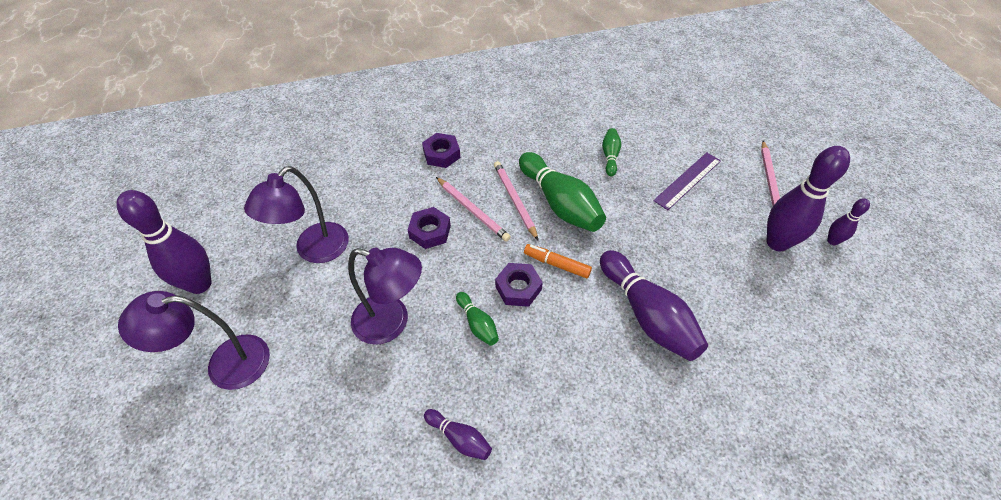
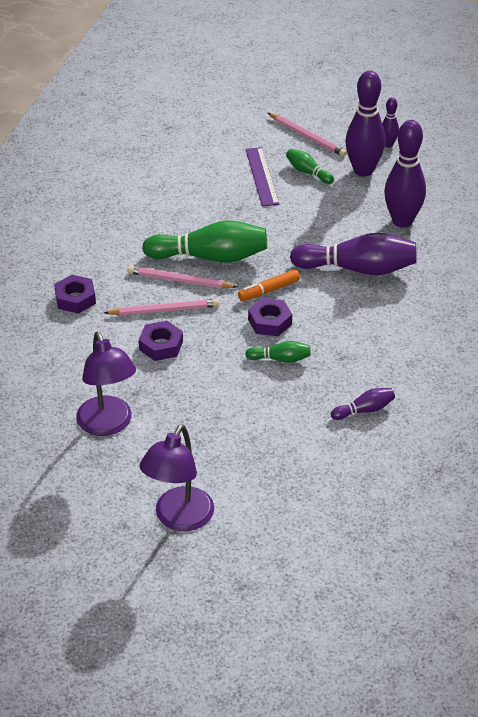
camera: 55 degrees left, 10 degrees down
purple bowling pin [116,190,212,294] -> purple bowling pin moved to [384,120,426,228]
purple lamp [348,247,422,345] -> none
green bowling pin [602,128,621,176] -> green bowling pin moved to [286,149,334,184]

